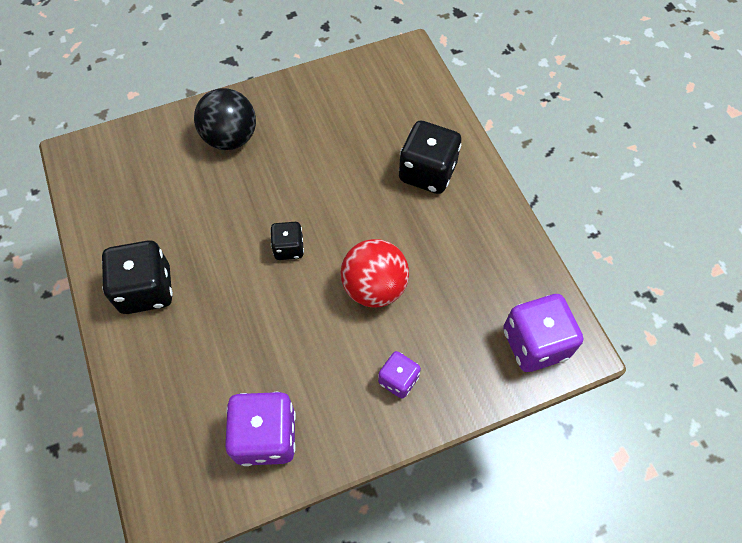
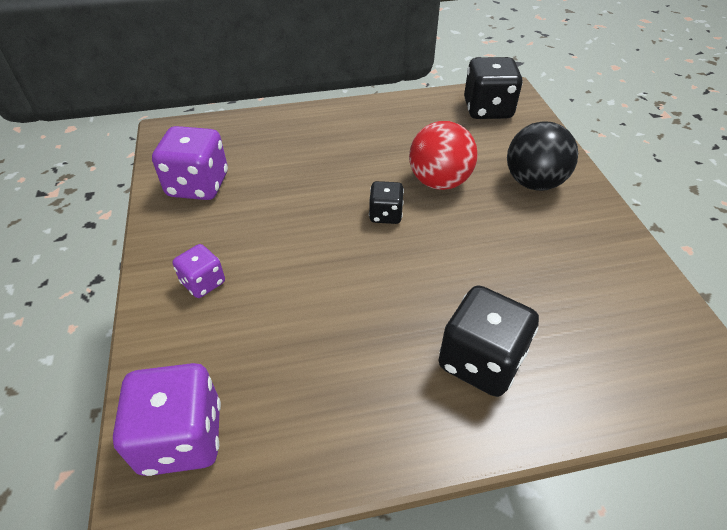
camera: 100 degrees right, 15 degrees down
black dice [102,240,173,314] -> black dice moved to [464,57,523,119]
red ball [341,239,409,307] -> red ball moved to [409,121,478,190]

